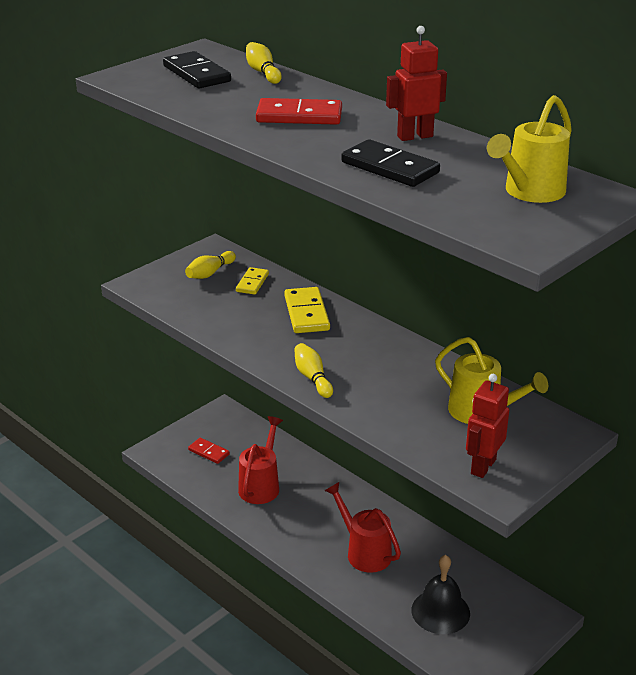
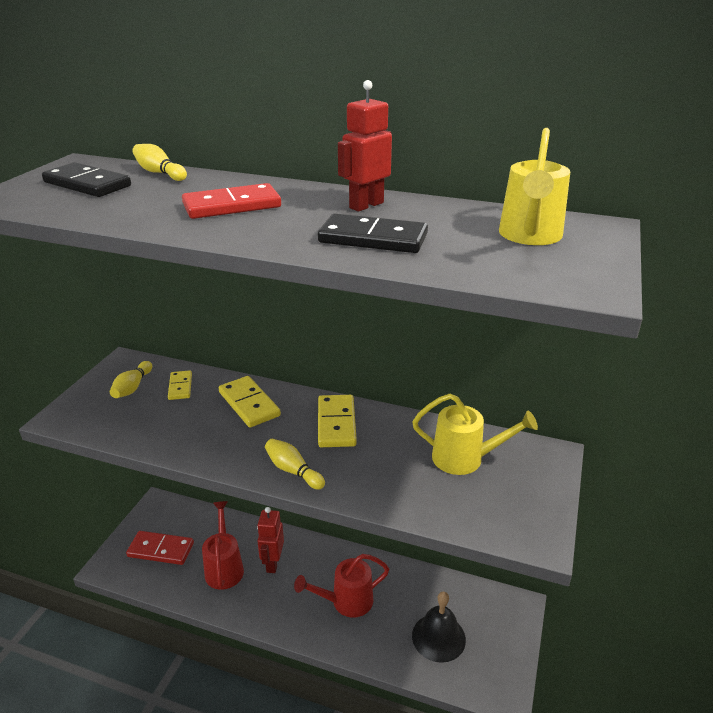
camera: 25 degrees left, 0 degrees up
red domino [188,438,230,464] -> red domino [126,531,194,565], size x1.61
red watering can [324,482,401,573] -> red watering can turned 45 degrees counterclockwise [294,554,389,618]
red robot [466,374,509,478] -> red robot moved to [257,507,284,573]
none -> yellow domino [318,395,357,447]

